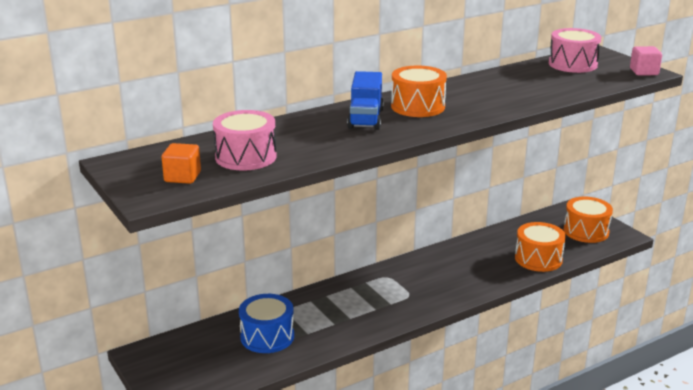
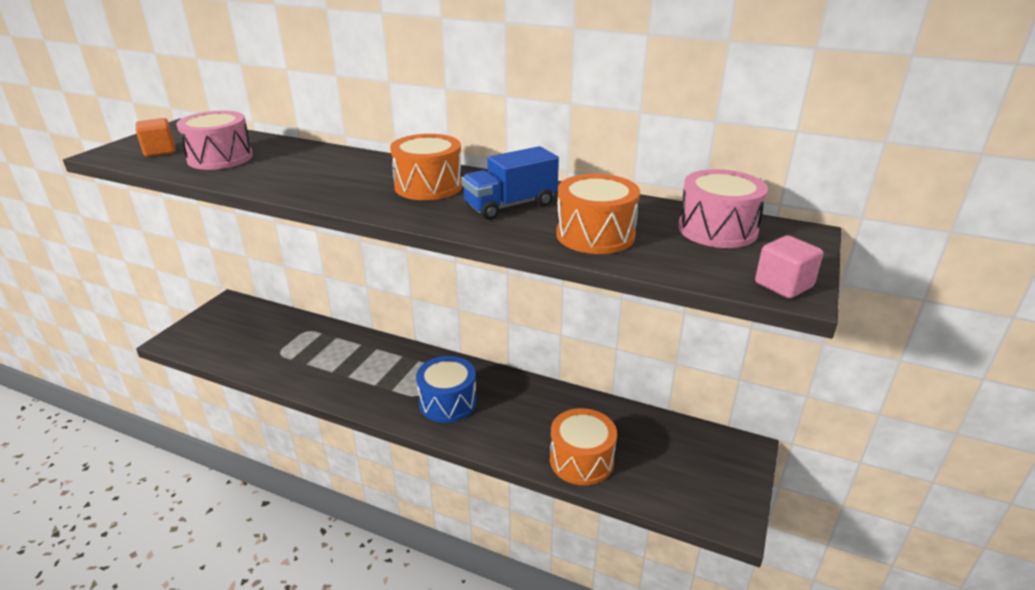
camera: 55 degrees right, 5 degrees up
blue drum [239,294,294,353] -> blue drum moved to [416,356,477,423]
blue truck [347,71,384,130] -> blue truck moved to [461,146,559,220]
orange drum [564,197,613,243] -> orange drum moved to [556,174,640,254]

